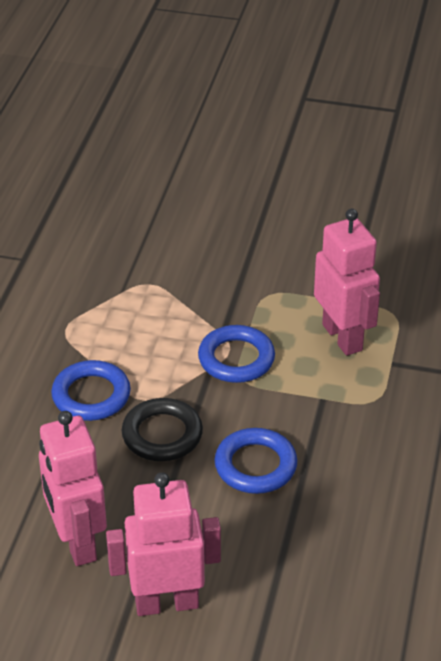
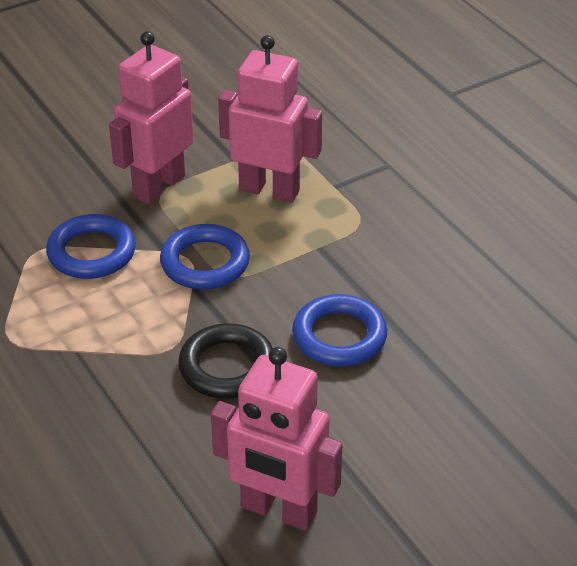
camera: 45 degrees left, 0 degrees up
blue ring [51,360,131,421] -> blue ring moved to [46,214,136,279]
pink robot [106,472,221,616] -> pink robot moved to [109,31,194,204]

